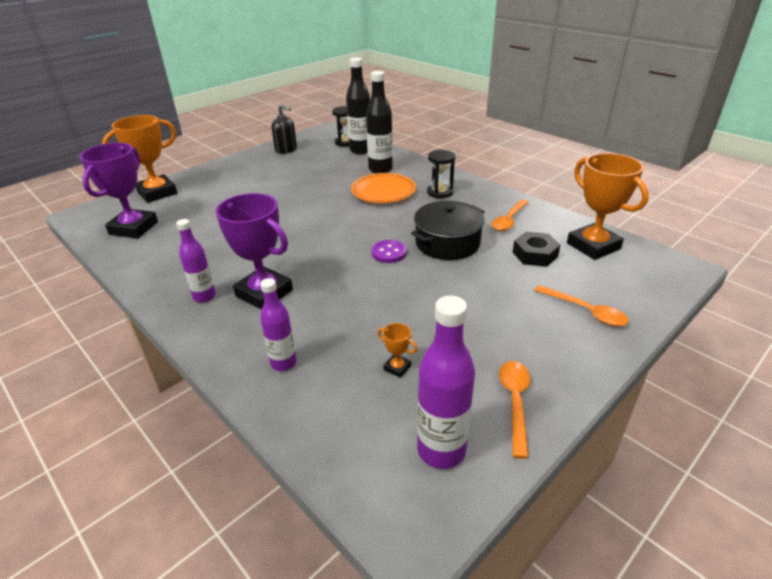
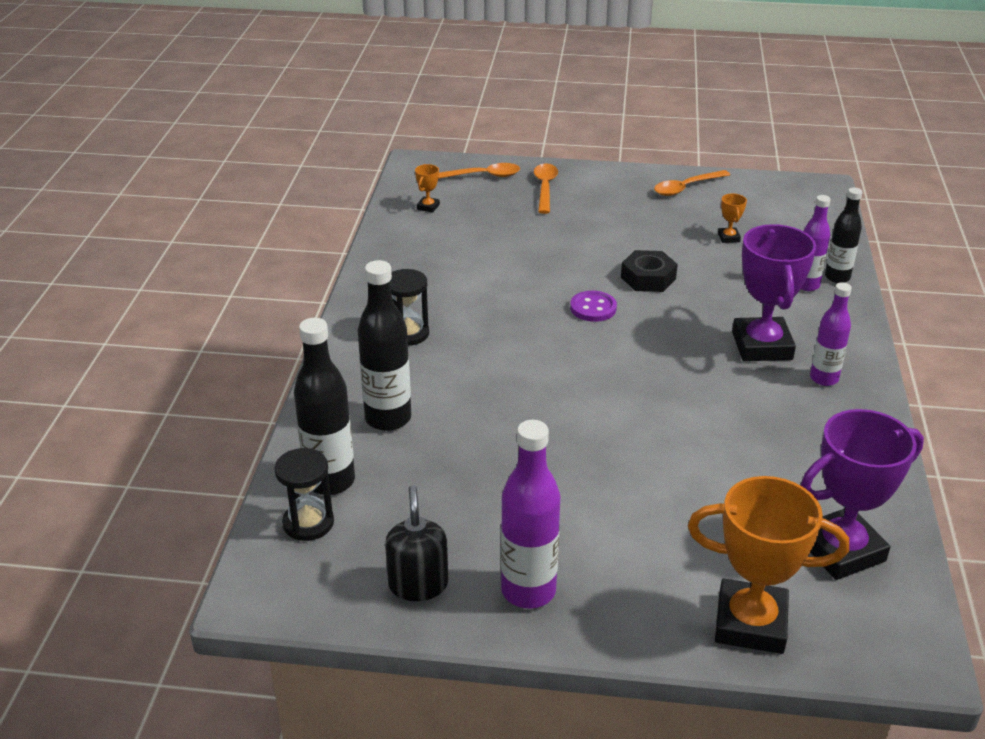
camera: 130 degrees left, 0 degrees up
orange plate [351,173,416,203] -> none
black pot [411,201,485,260] -> none
purple bottle [417,296,475,469] -> purple bottle moved to [501,420,560,609]
orange spoon [491,199,528,231] -> orange spoon moved to [438,163,520,179]
black nut [513,232,560,267] -> black nut moved to [621,250,678,292]
orange trophy [567,153,649,260] -> orange trophy [415,164,440,213], size x0.41
none -> black bottle [825,187,862,283]

